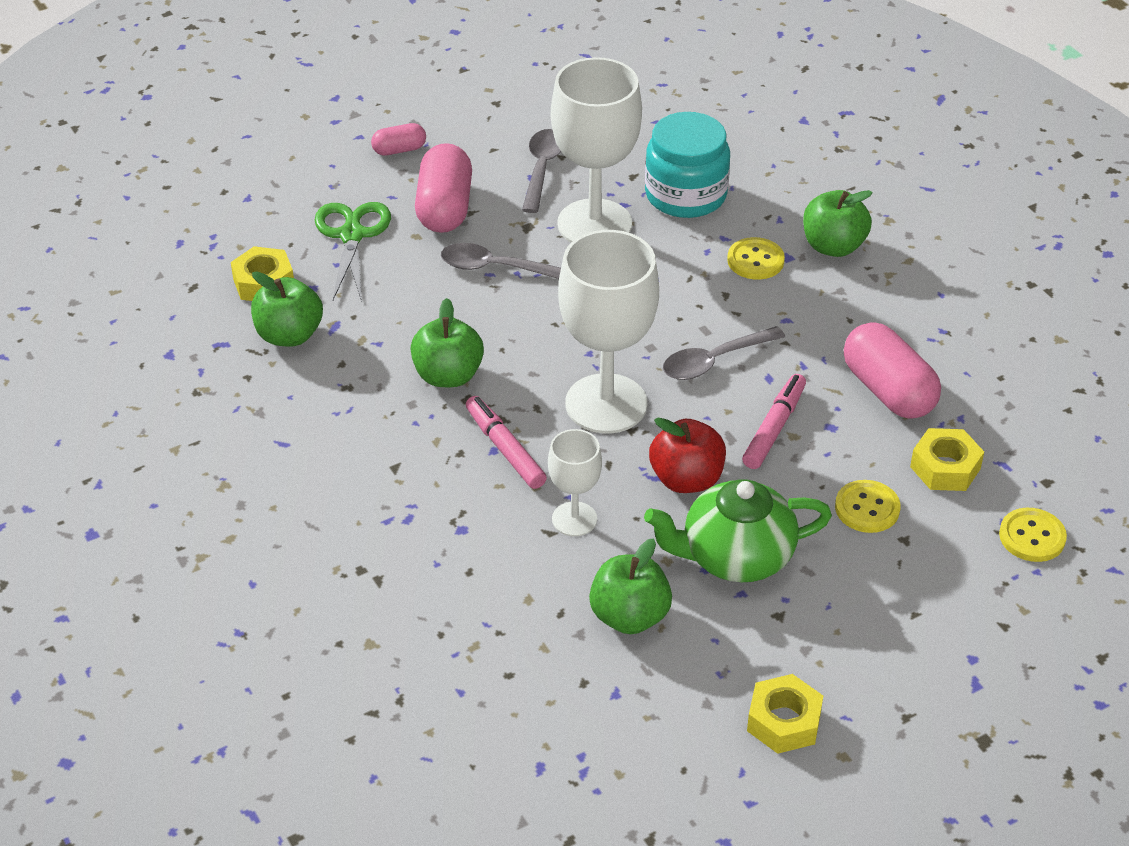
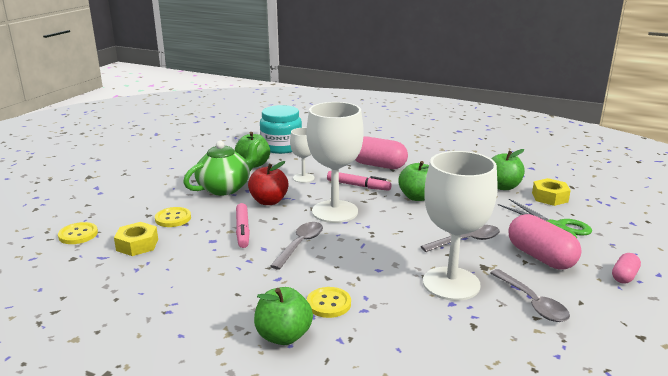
camera: 145 degrees right, 20 degrees down
turquoise jar [645,112,730,218] -> turquoise jar moved to [260,105,302,154]
yellow nut [747,674,823,754] -> none
pink capsule [844,322,941,418] -> pink capsule moved to [355,136,408,169]

